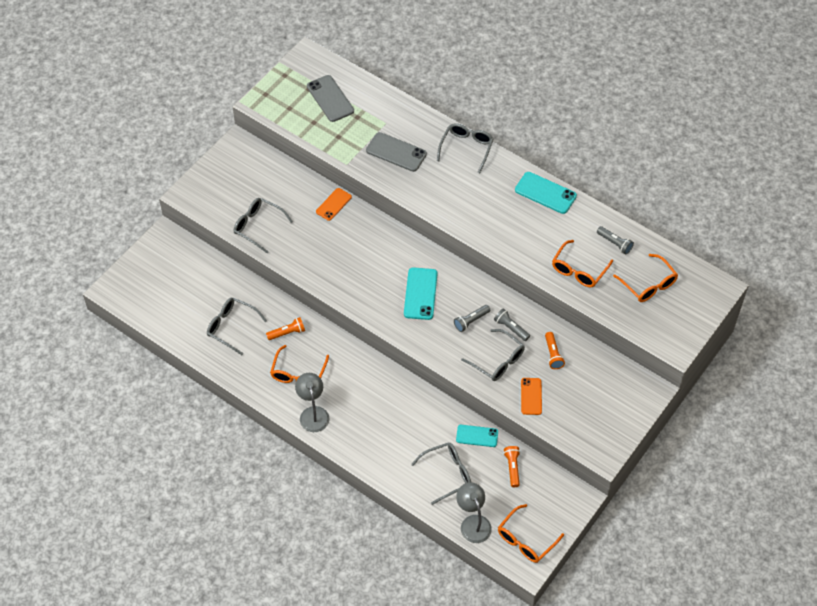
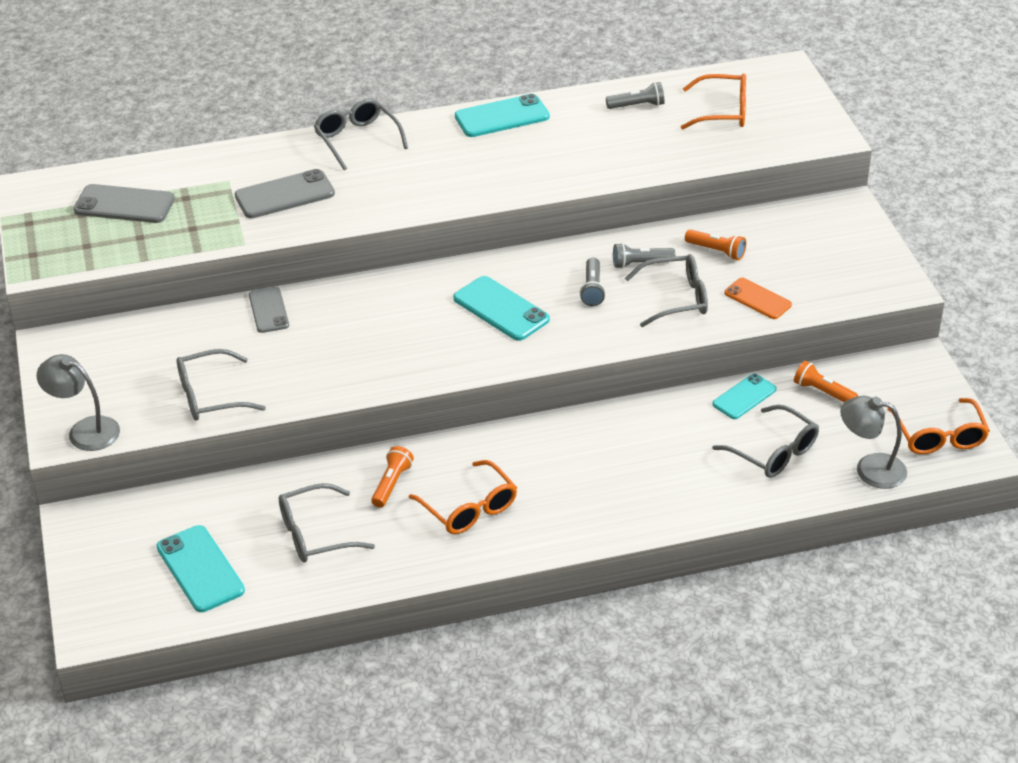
camera: 50 degrees left, 15 degrees down
grey lamp [295,373,330,432] -> grey lamp moved to [36,354,120,451]
orange phone [316,188,352,221] -> grey phone [249,287,289,333]
grey glasses [411,442,471,505] -> grey glasses turned 120 degrees clockwise [713,404,819,478]
orange glasses [552,240,613,287] -> none
none -> turquoise phone [157,525,245,612]

